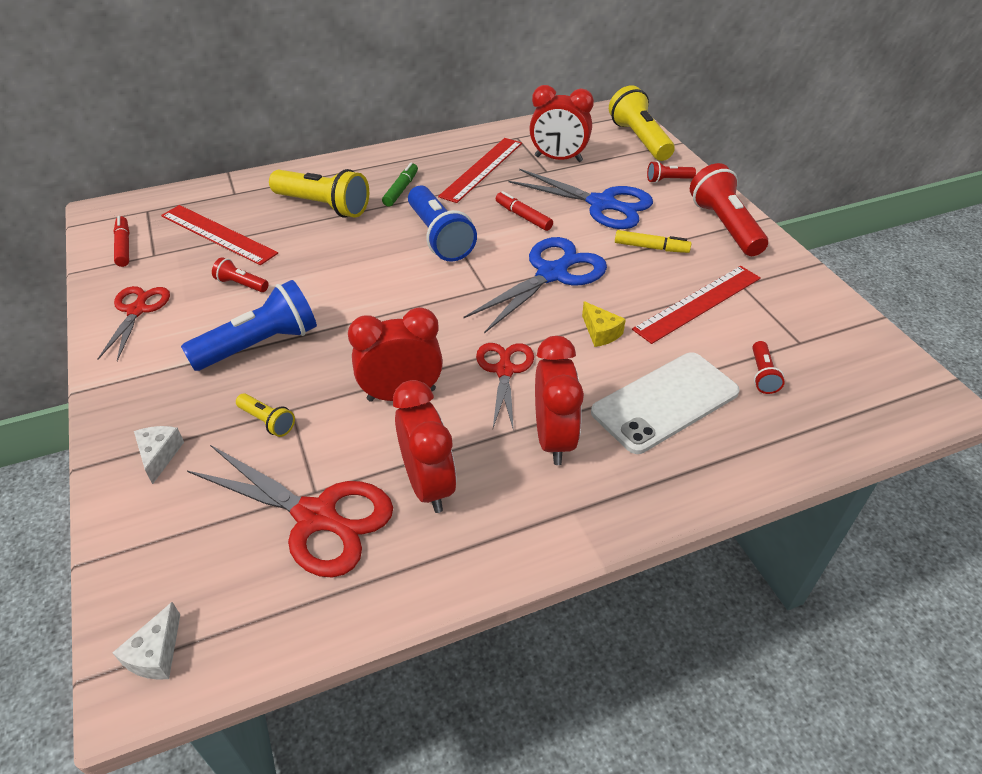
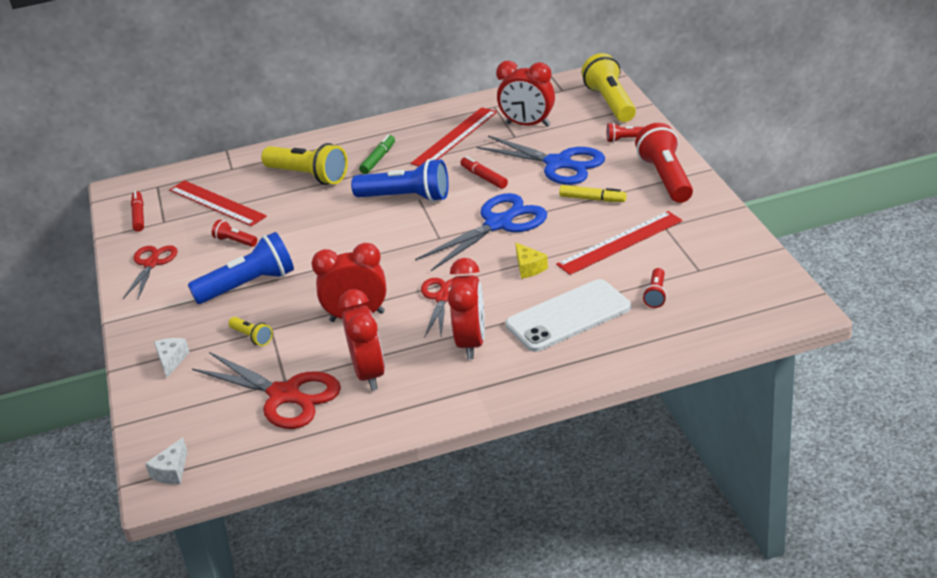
camera: 10 degrees right, 10 degrees down
blue flashlight [408,185,477,262] -> blue flashlight turned 60 degrees counterclockwise [351,159,449,202]

